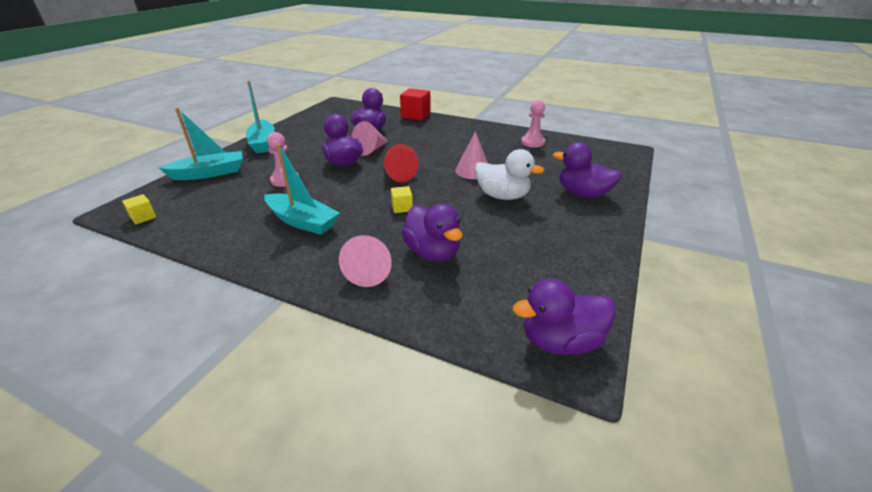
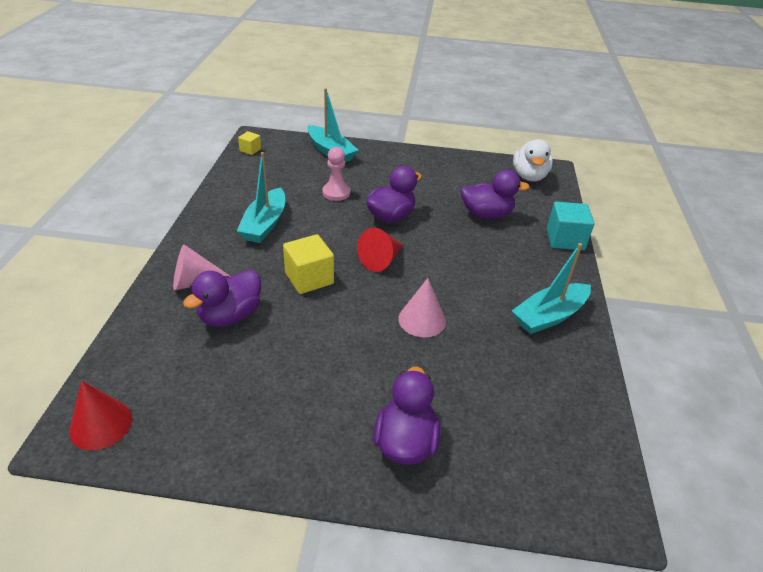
camera: 70 degrees right, 5 degrees up
turquoise boat [246,81,275,153] -> turquoise boat moved to [512,243,591,334]
pink cone [352,121,388,156] -> none
yellow cube [391,186,413,213] -> yellow cube [283,234,334,294], size x1.84
red cube [400,88,431,120] -> turquoise cube [547,202,594,250]
white duck [475,149,544,200] -> white duck moved to [513,139,553,181]
purple duck [513,279,616,355] -> red cone [69,381,132,450]
pink pawn [521,100,545,147] -> none

